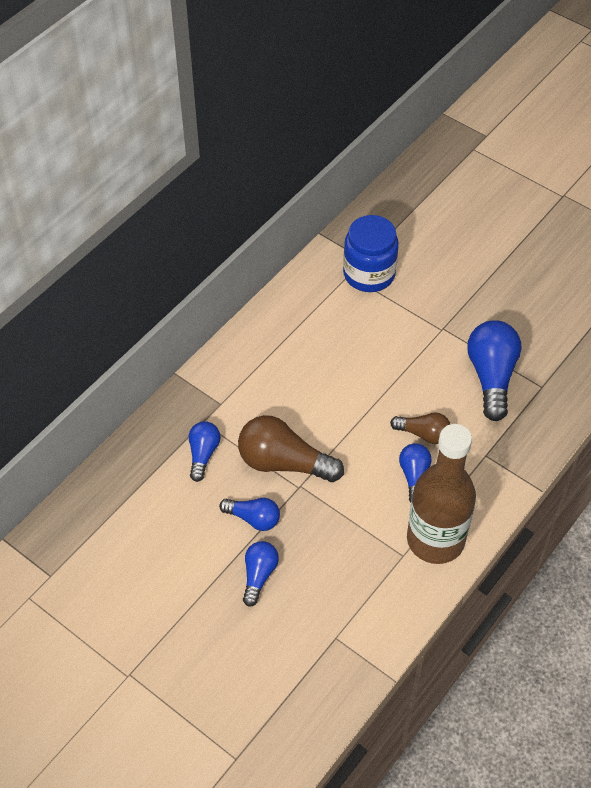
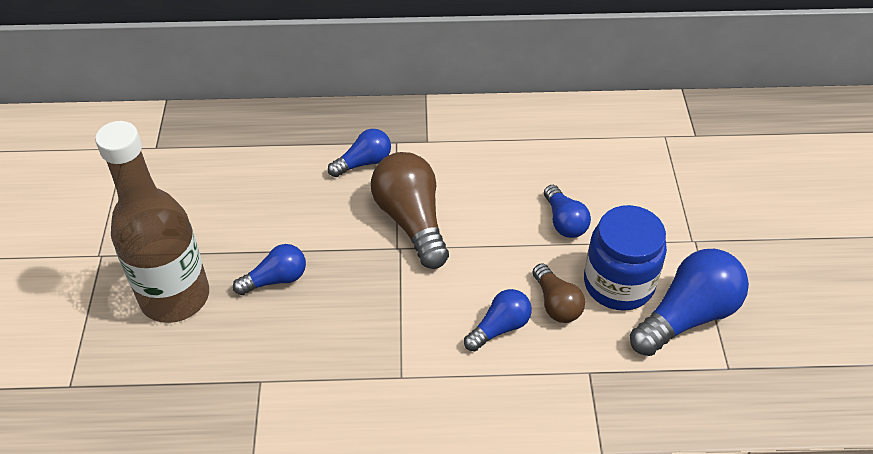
camera: 50 degrees right, 5 degrees down
blue light bulb [219,498,280,531] -> blue light bulb moved to [544,185,591,238]
blue jar [343,215,399,292] -> blue jar moved to [584,205,667,311]
brown bottle [407,424,476,564] -> brown bottle moved to [95,121,209,323]

